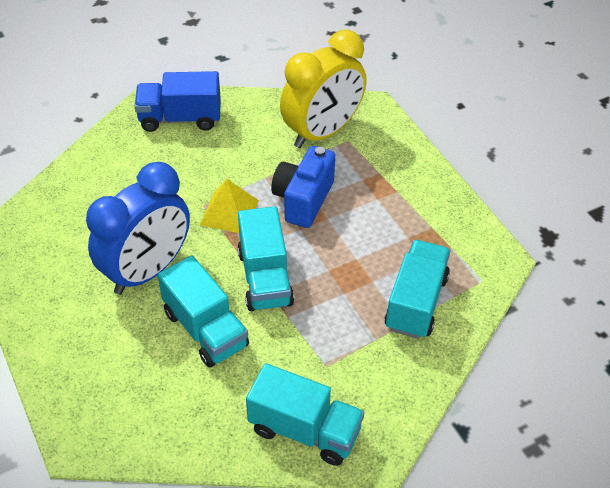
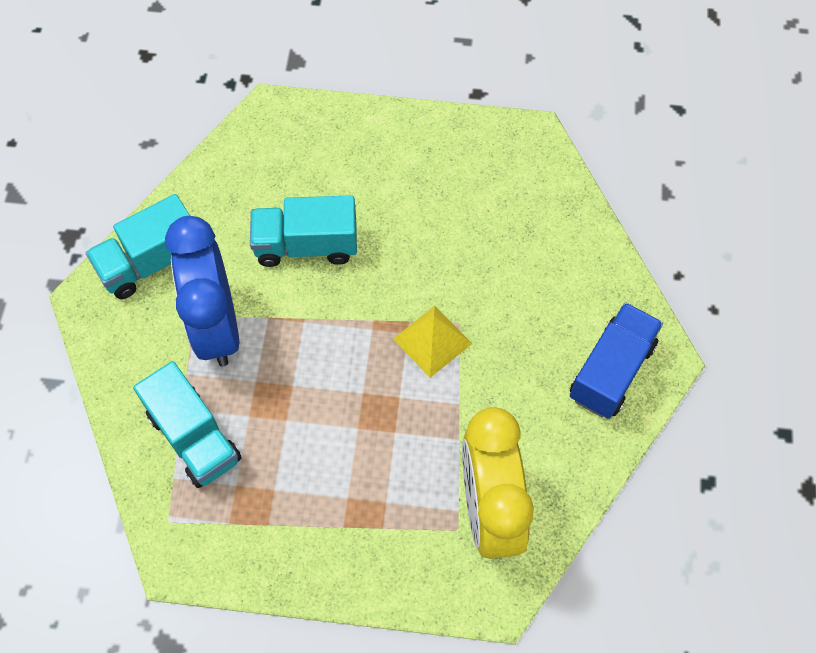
camera: 125 degrees right, 15 degrees up
blue clock [86,162,190,295] -> blue clock moved to [165,216,239,366]
turquoise truck [237,206,294,311] -> none
blue camera [271,146,335,228] -> none

